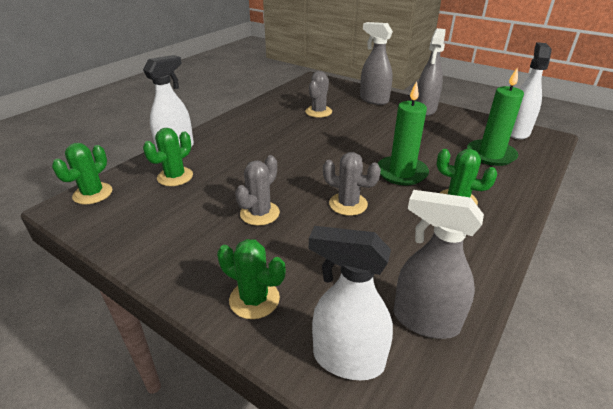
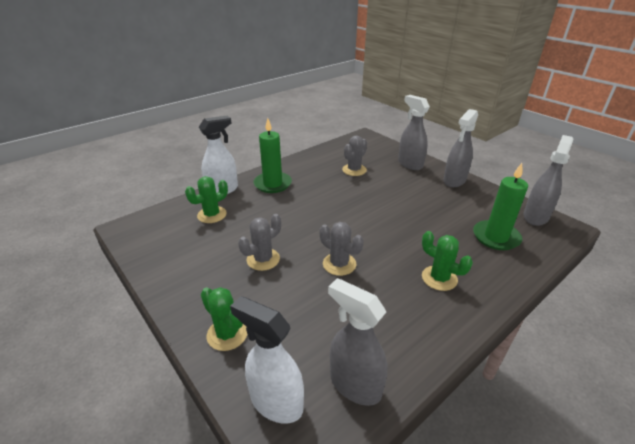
camera: 15 degrees right, 0 degrees up
green cactus [52,143,112,204] -> none
green candle [378,81,429,185] -> green candle moved to [254,118,292,193]
white spray bottle [510,42,552,140] -> grey spray bottle [523,135,573,226]

